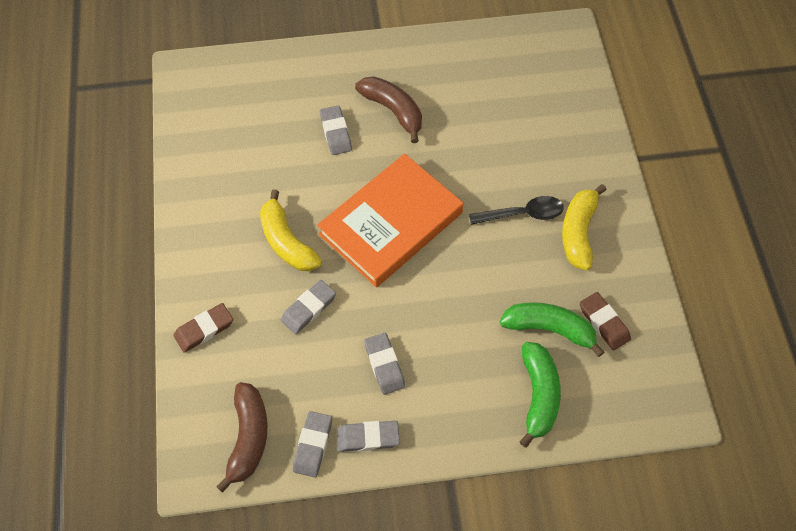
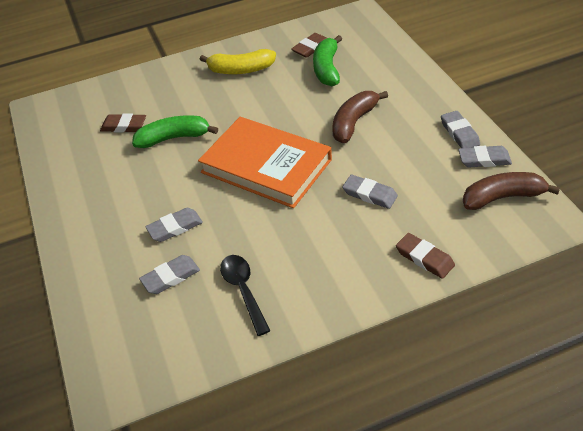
camera: 100 degrees left, 15 degrees down
yellow banana [260,190,322,271] -> none
brown banana [355,76,422,143] -> brown banana moved to [332,91,388,143]
grey eraser [364,333,405,395] -> grey eraser moved to [139,255,200,294]
black spoon [469,196,564,225] -> black spoon moved to [220,255,270,336]
green banana [520,342,561,448] -> green banana moved to [132,115,218,148]
none -> brown eraser [100,114,146,133]

